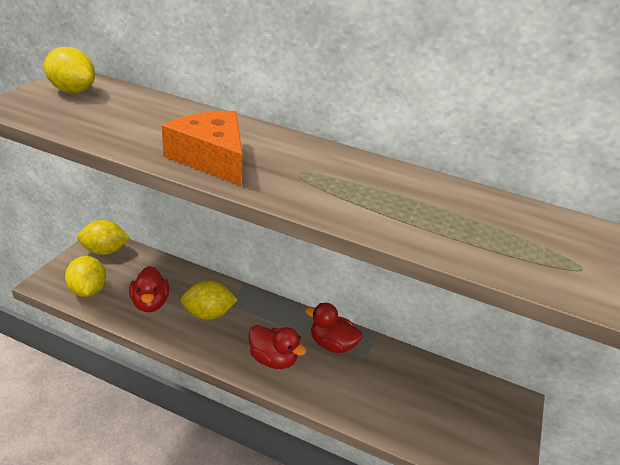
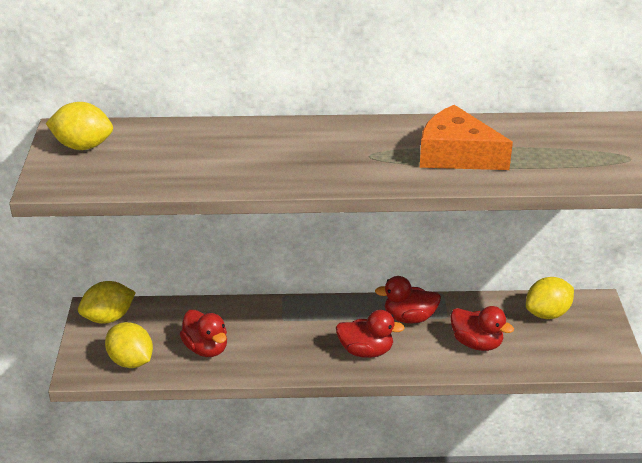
camera: 20 degrees left, 0 degrees up
orange cheese [162,111,243,186] -> orange cheese moved to [420,105,513,170]
yellow lemon [181,281,238,319] -> yellow lemon moved to [526,277,574,319]
none -> red duck [450,306,514,351]

